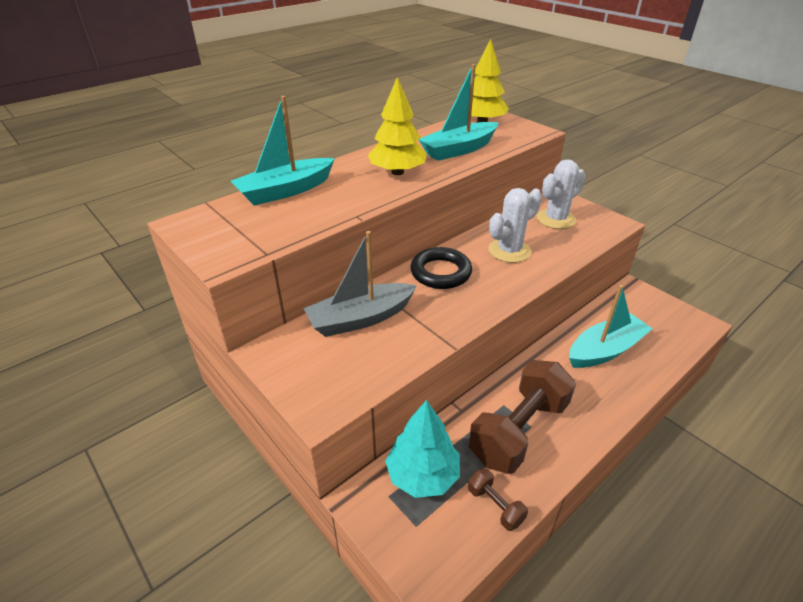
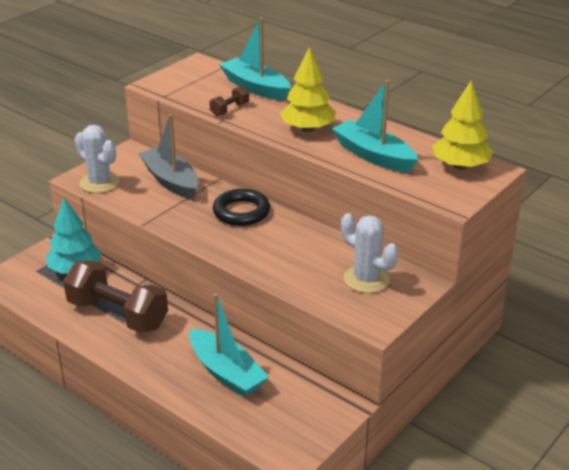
camera: 80 degrees right, 5 degrees down
brown dumbbell [468,468,528,531] -> brown dumbbell moved to [209,86,249,116]
white cactus [489,188,542,263] -> white cactus moved to [75,125,120,193]

